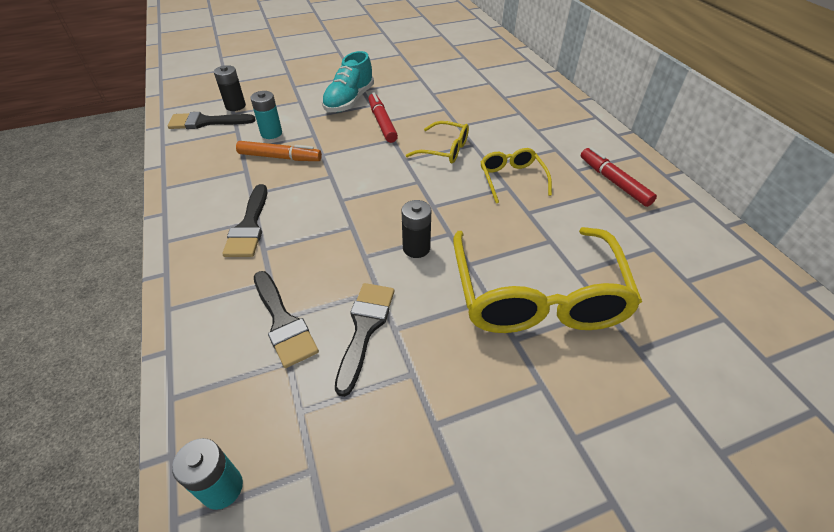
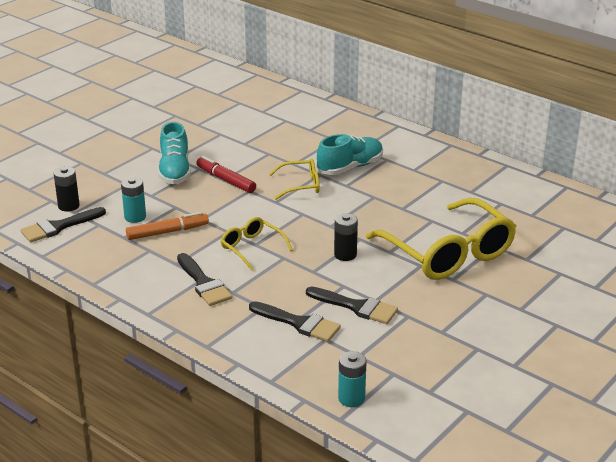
camera: 30 degrees left, 15 degrees down
black brush [335,283,394,397] -> black brush turned 135 degrees clockwise [306,287,398,324]
yellow glasses [480,148,552,203] -> yellow glasses moved to [221,217,293,271]
red marker [581,147,657,207] -> none
none -> turquoise shoe [317,134,383,175]

